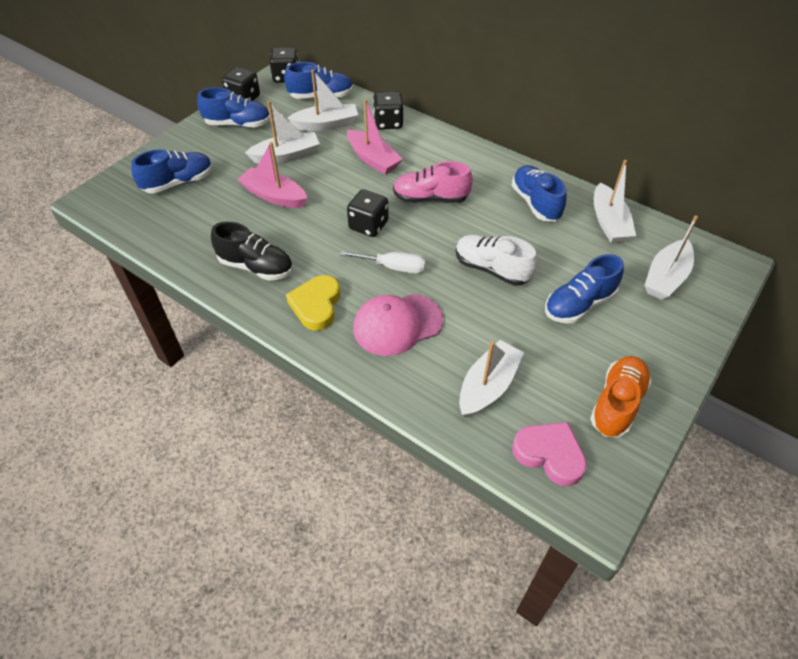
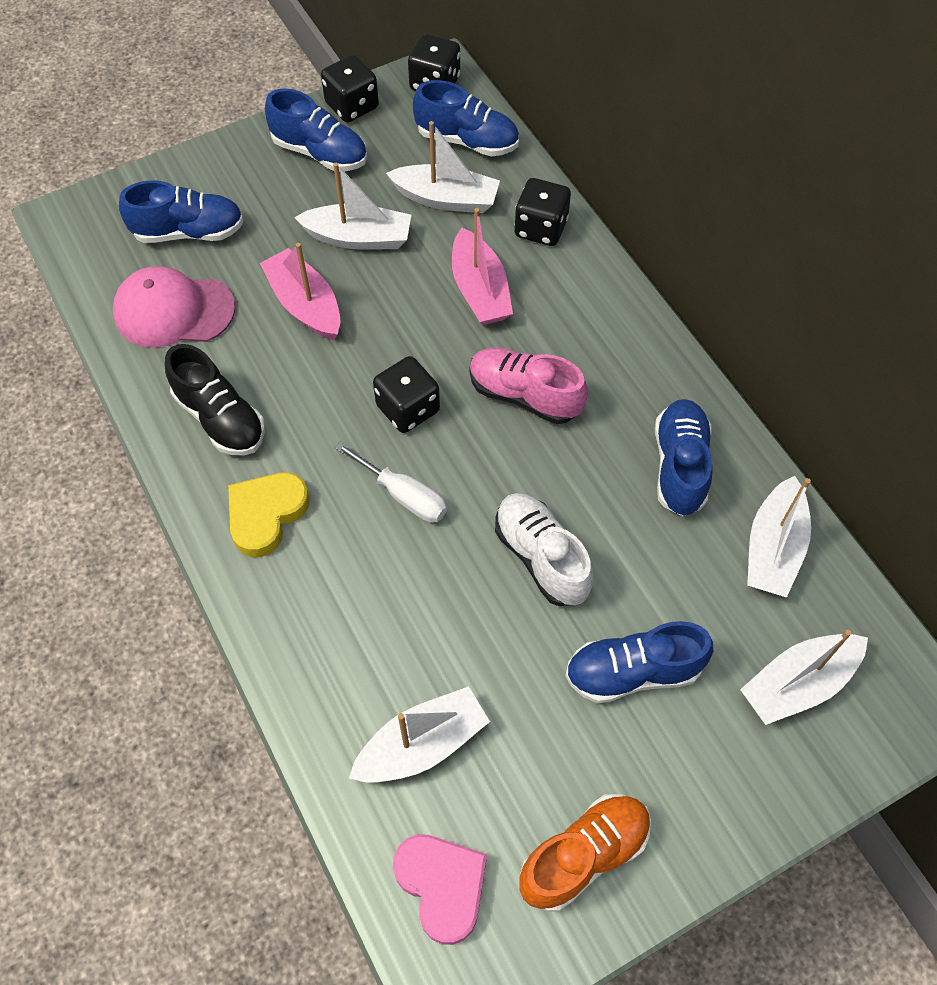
camera: 25 degrees right, 10 degrees up
pink cap [353,294,443,356] -> pink cap moved to [113,266,235,348]

